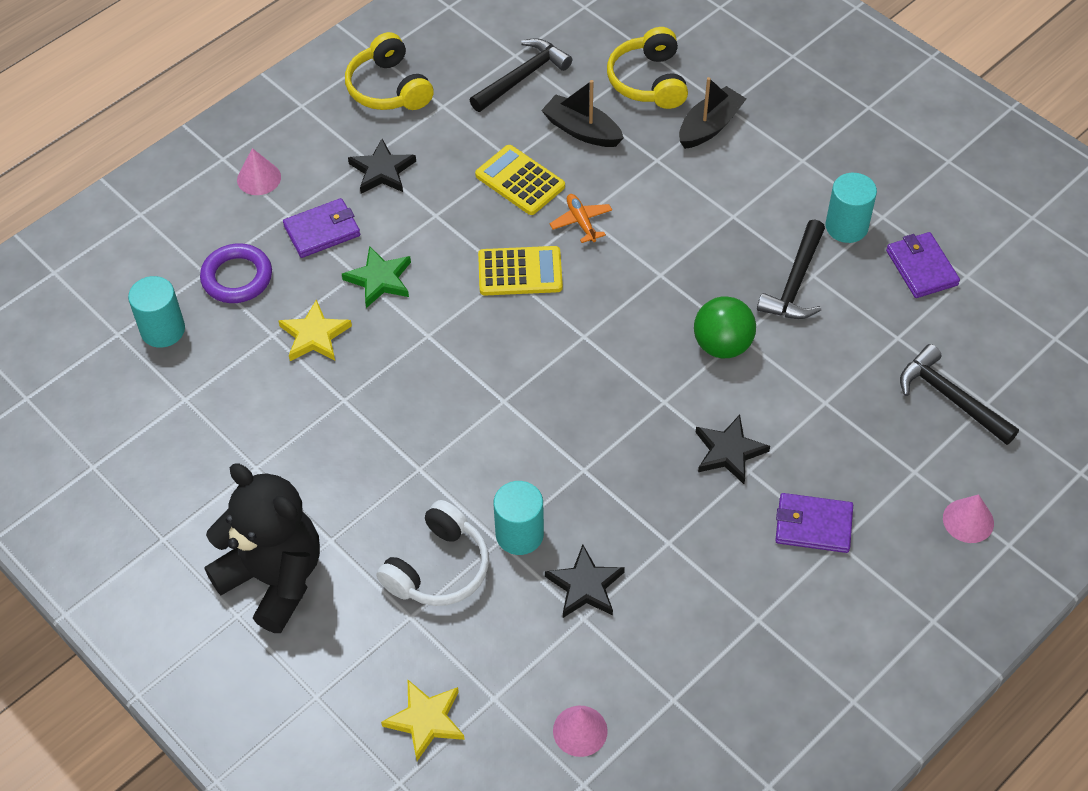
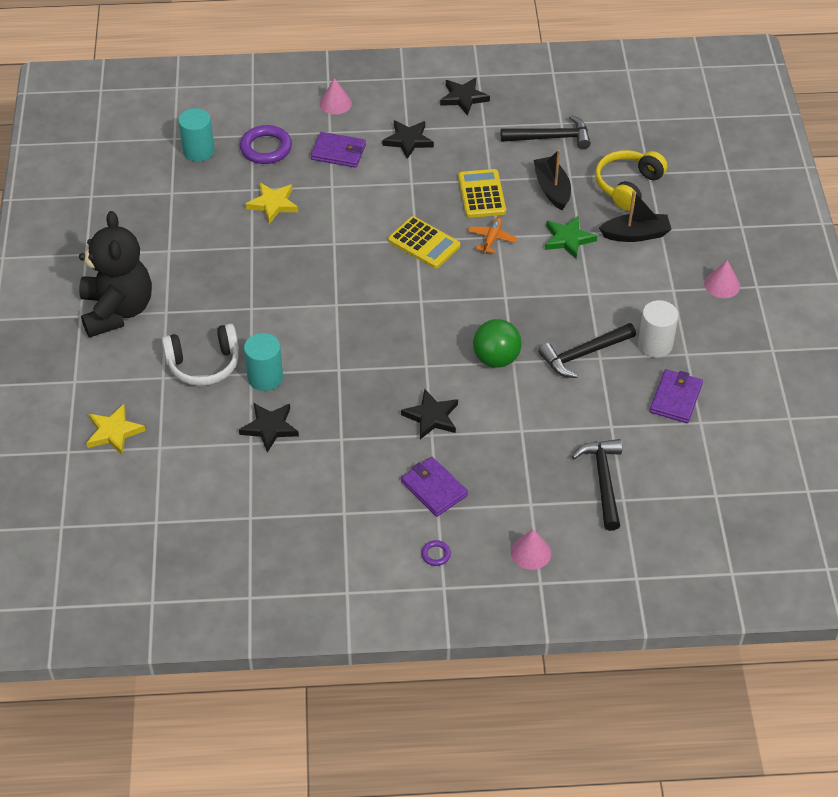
camera: 40 degrees right, 5 degrees down
green star [342,246,411,308] -> green star moved to [545,216,597,259]
yellow headphones [345,32,434,110] -> black star [440,78,490,116]
pink cone [553,706,608,757] -> pink cone moved to [704,260,740,298]
turquoise cylinder [825,173,877,243] -> white cylinder [638,300,678,358]
none -> purple ring [421,540,451,566]

